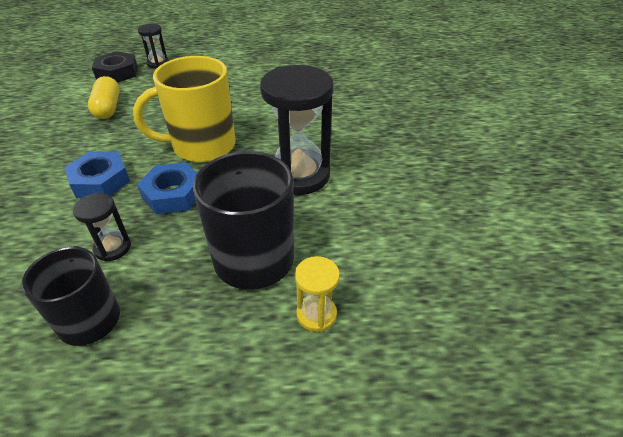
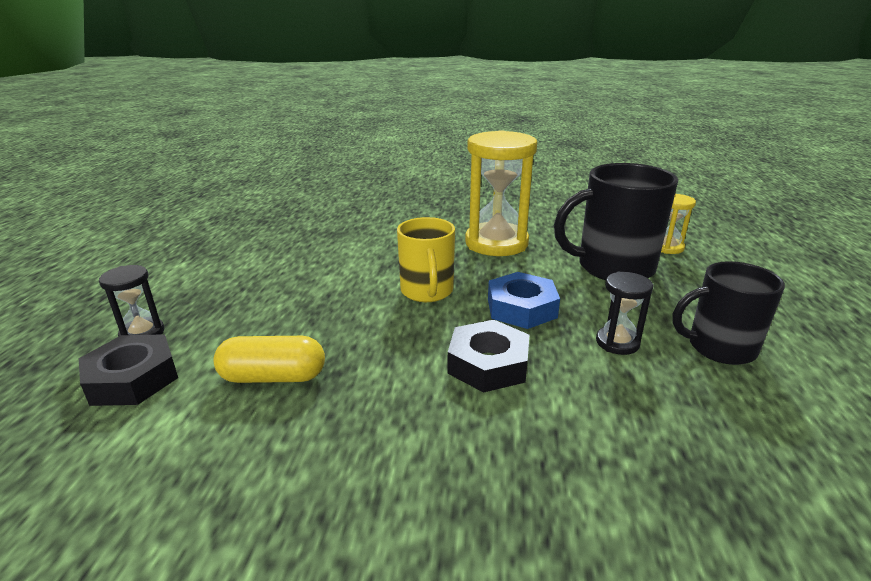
camera: 80 degrees left, 15 degrees down
blue nut [65,151,130,198] -> black nut [447,320,529,393]
yellow mug [133,56,236,162] -> yellow mug [397,217,455,302], size x0.66
black hourglass [260,65,333,195] -> yellow hourglass [465,131,537,256]

